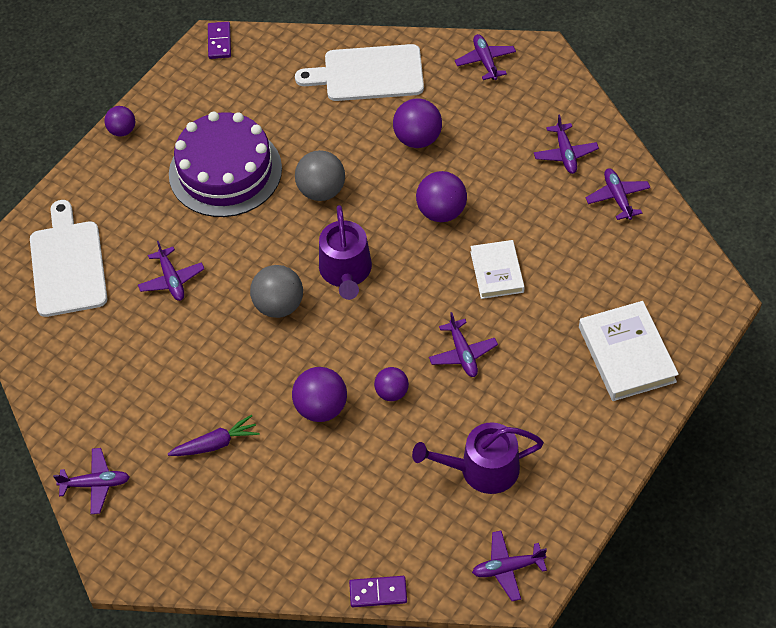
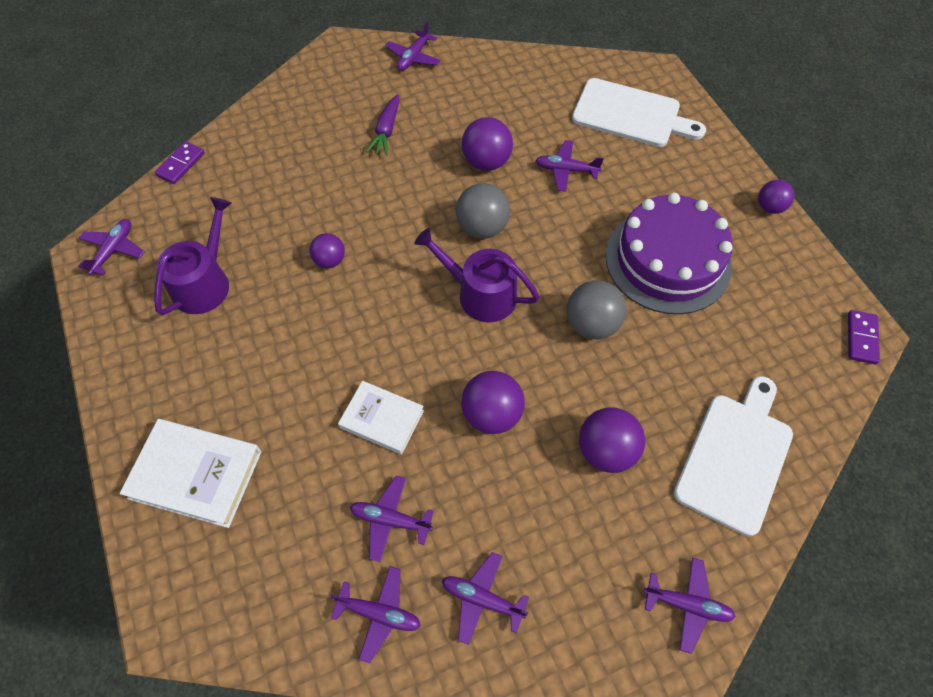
camera: 120 degrees right, 5 degrees up
purple domino [208,22,231,59] -> purple domino turned 75 degrees clockwise [848,310,880,364]
purple ball [292,367,347,422] -> purple ball moved to [462,117,513,171]
purple plane [429,312,498,377] -> purple plane moved to [350,476,434,562]

